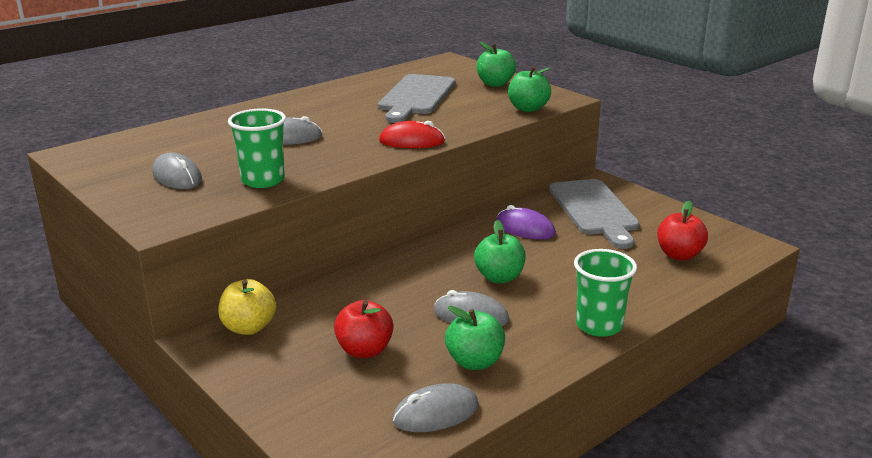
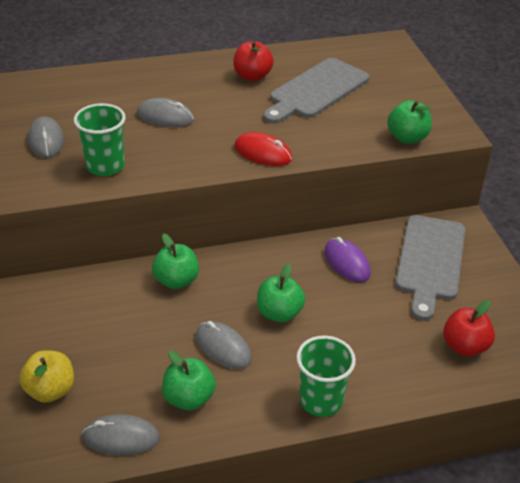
camera: 25 degrees right, 15 degrees up
yellow apple [218,279,276,335] -> yellow apple moved to [19,350,74,403]
red apple [334,300,394,358] -> red apple moved to [233,41,274,81]
green apple [476,42,516,87] -> green apple moved to [152,233,199,289]

